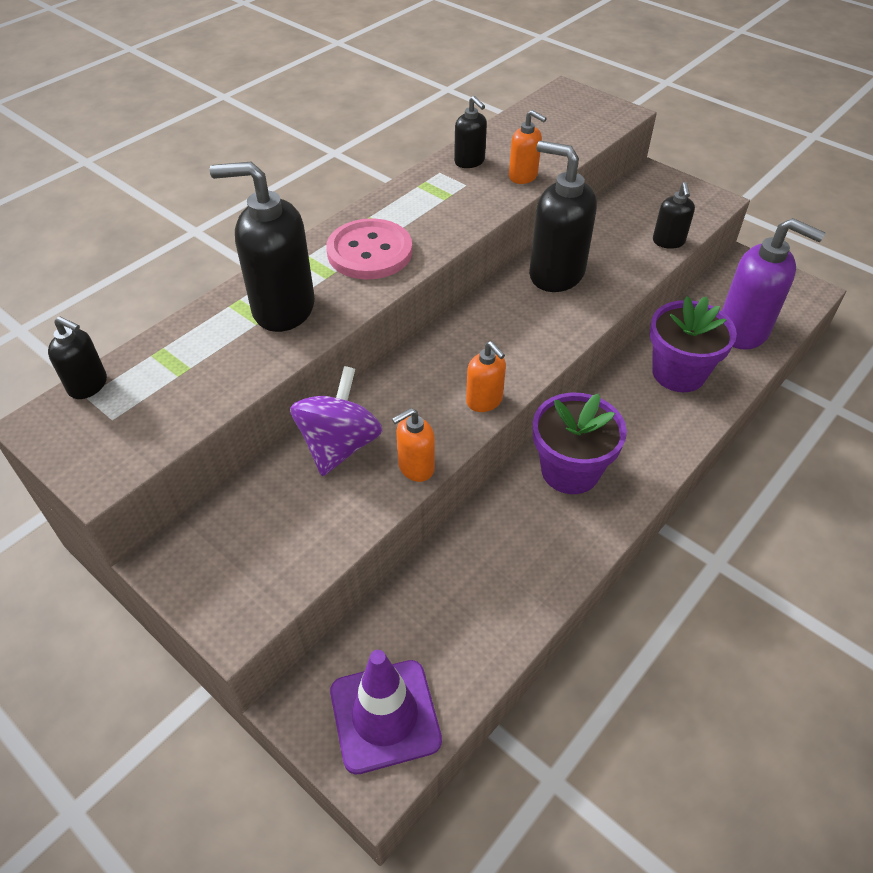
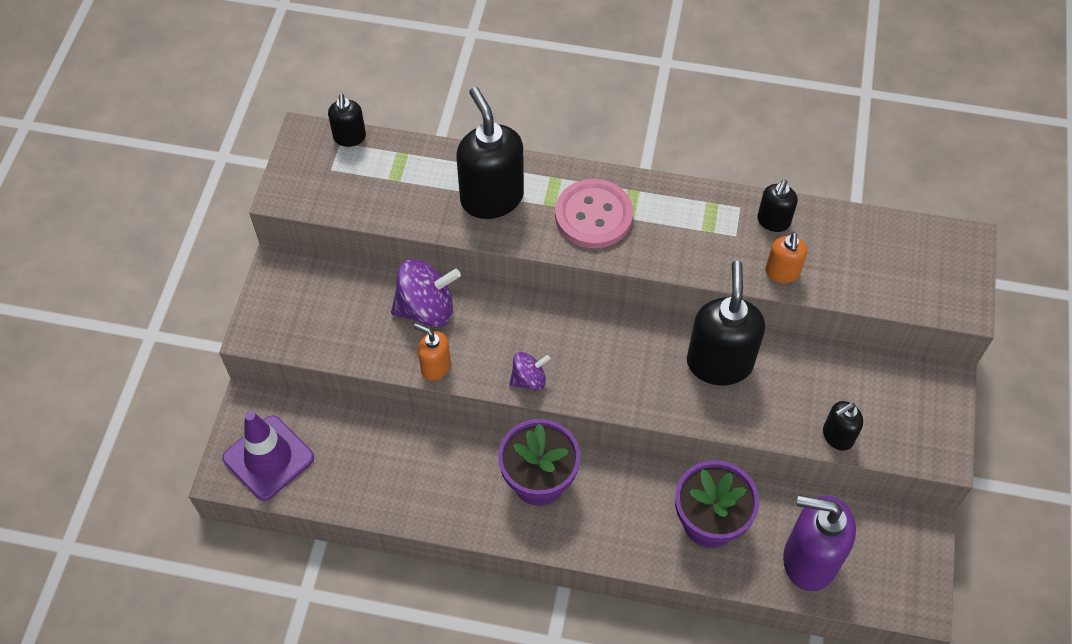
camera: 60 degrees right, 10 degrees up
orange soap dispenser [466,341,506,412] -> purple spinning top [509,352,550,390]
purple soap dispenser [722,218,825,350] -> purple soap dispenser turned 105 degrees clockwise [783,495,856,591]

